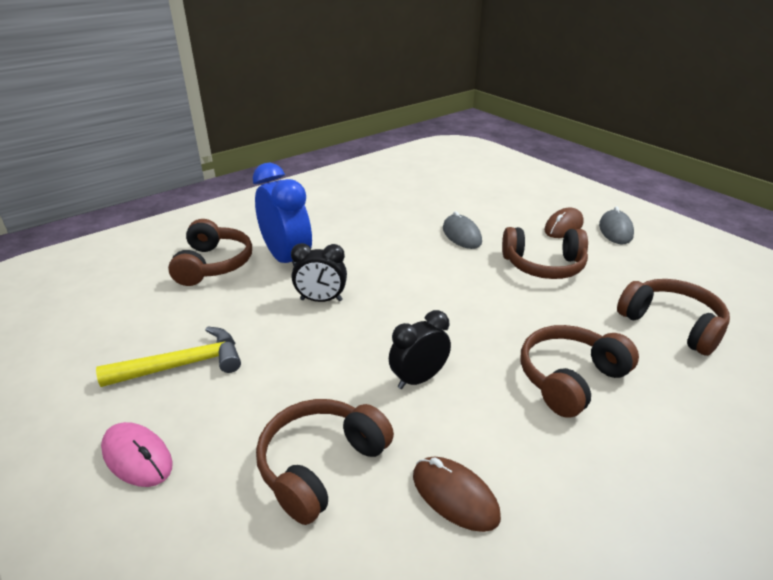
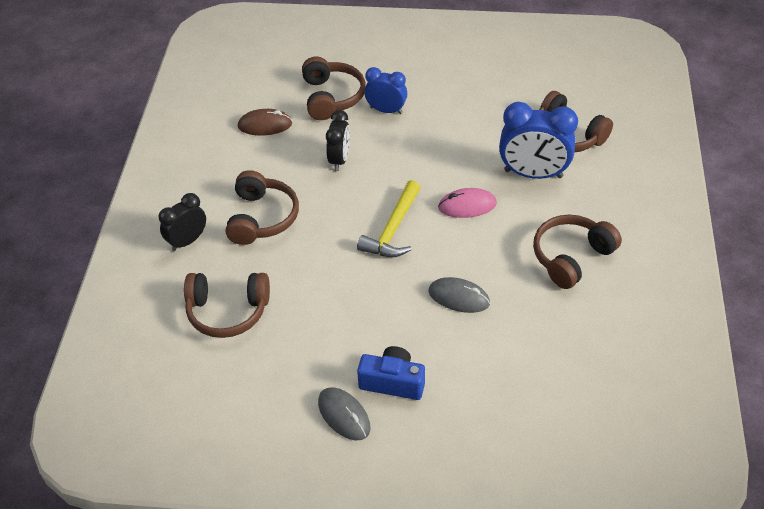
camera: 135 degrees right, 15 degrees up
yellow hammer [96,327,241,387] -> yellow hammer moved to [357,180,421,257]
pink mouse [101,422,173,487] -> pink mouse moved to [438,188,497,218]
black clock [291,243,347,302] -> black clock moved to [159,193,206,251]
brown headphones [502,227,588,279] -> brown headphones moved to [533,214,622,289]
brown mouse [544,208,584,238] -> blue camera [357,346,425,400]
none -> blue clock [364,67,407,114]

